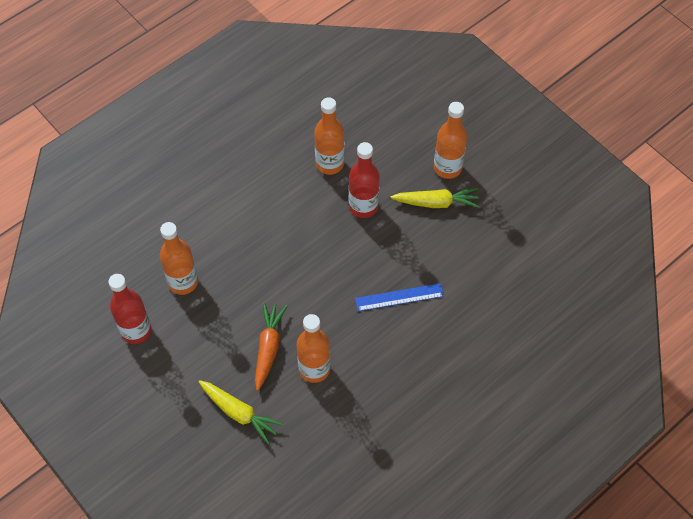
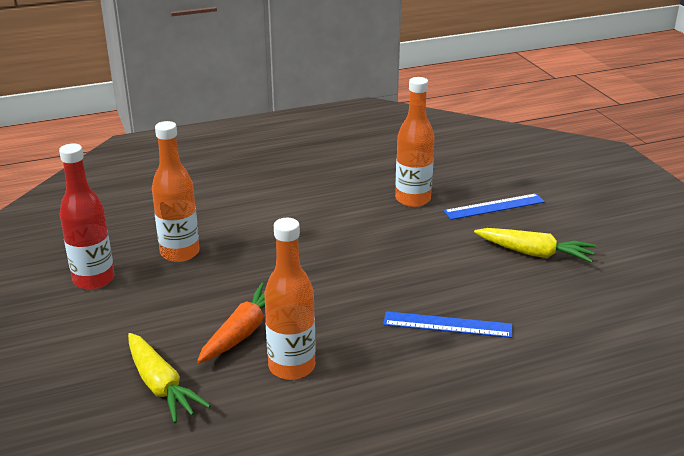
camera: 20 degrees right, 30 degrees down
red bottle [349,142,380,218] -> none
orange bottle [434,102,467,179] -> none
none -> blue ruler [444,193,545,220]

